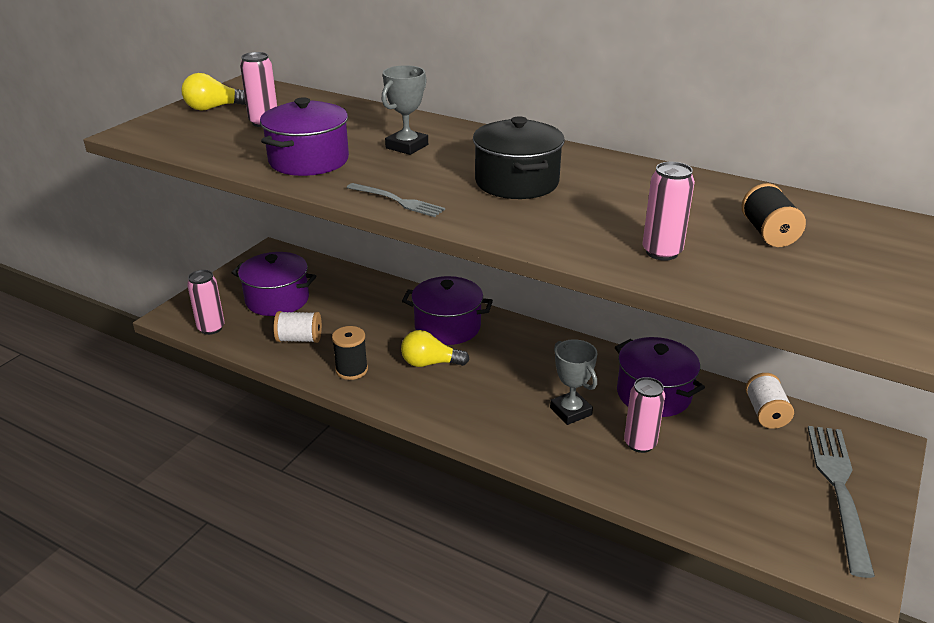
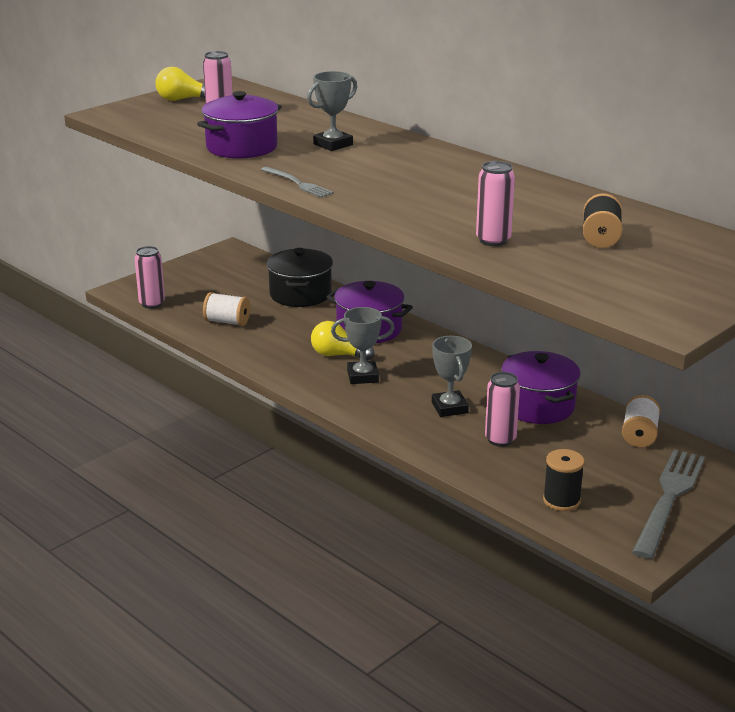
camera: 15 degrees right, 5 degrees down
purple pot [231,252,316,316] -> none
black spool [332,326,368,380] -> black spool moved to [543,449,585,511]
black pot [473,116,565,199] -> black pot moved to [267,248,333,307]
none -> grey trophy [331,307,394,384]

